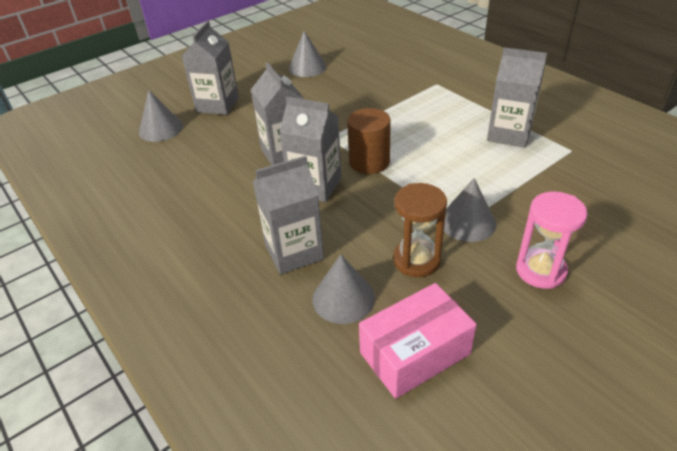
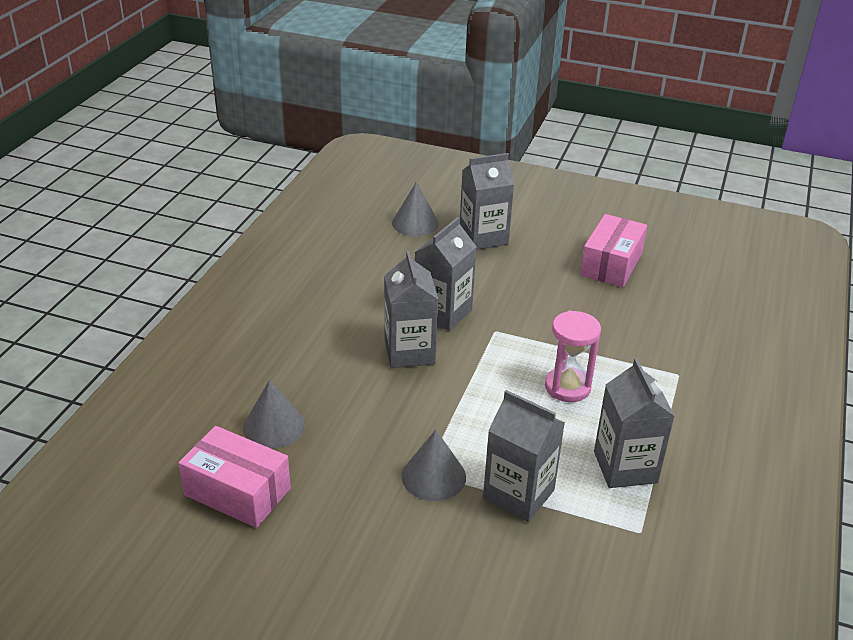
camera: 55 degrees right, 5 degrees down
grey carton [253,155,324,274] -> grey carton moved to [483,390,565,522]
grey cone [289,31,327,77] -> pink box [580,214,647,287]
brown cylinder [347,108,391,174] -> none
brown hourglass [393,183,447,277] -> none
pink hourglass [516,191,588,289] -> pink hourglass moved to [545,311,601,402]

